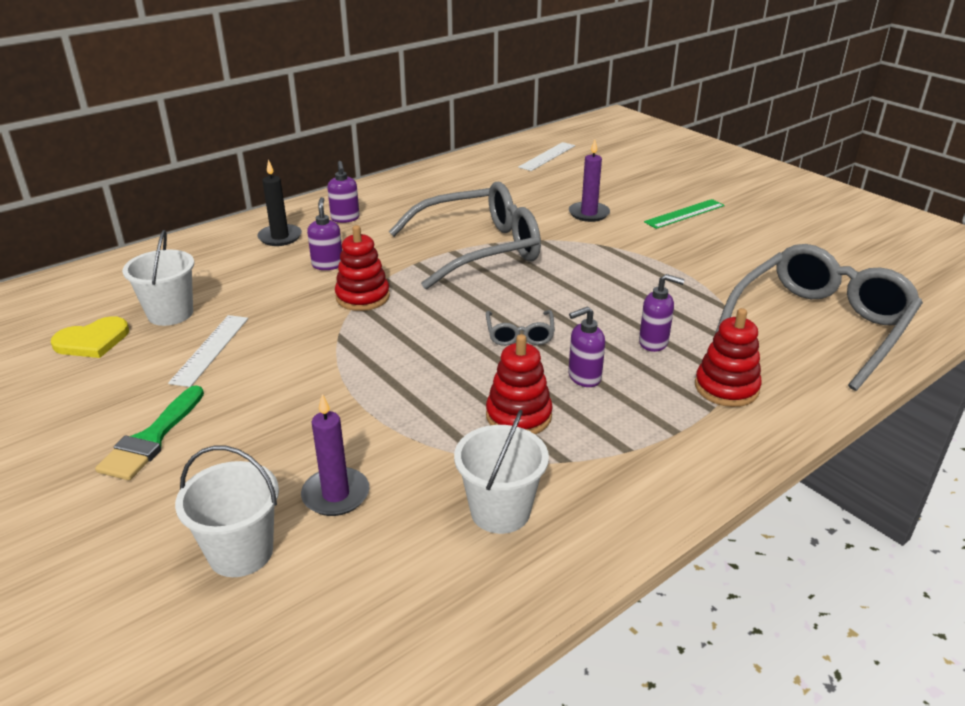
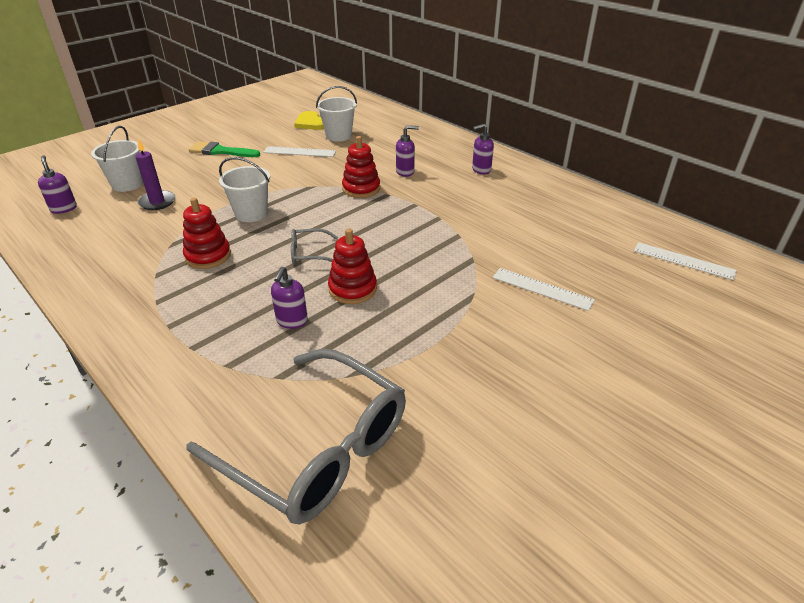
camera: 85 degrees right, 5 degrees up
black candle [257,160,302,246] -> none
grey glasses [389,182,541,290] -> none
white bucket [454,410,549,534] -> white bucket moved to [219,157,270,222]
purple soap dispenser [568,307,605,387] -> purple soap dispenser moved to [38,155,77,214]
purple candle [569,140,610,222] -> white ruler [493,268,595,311]
green ruler [644,199,725,229] -> none
red stacking toy [695,308,762,407] -> red stacking toy moved to [328,229,377,304]

